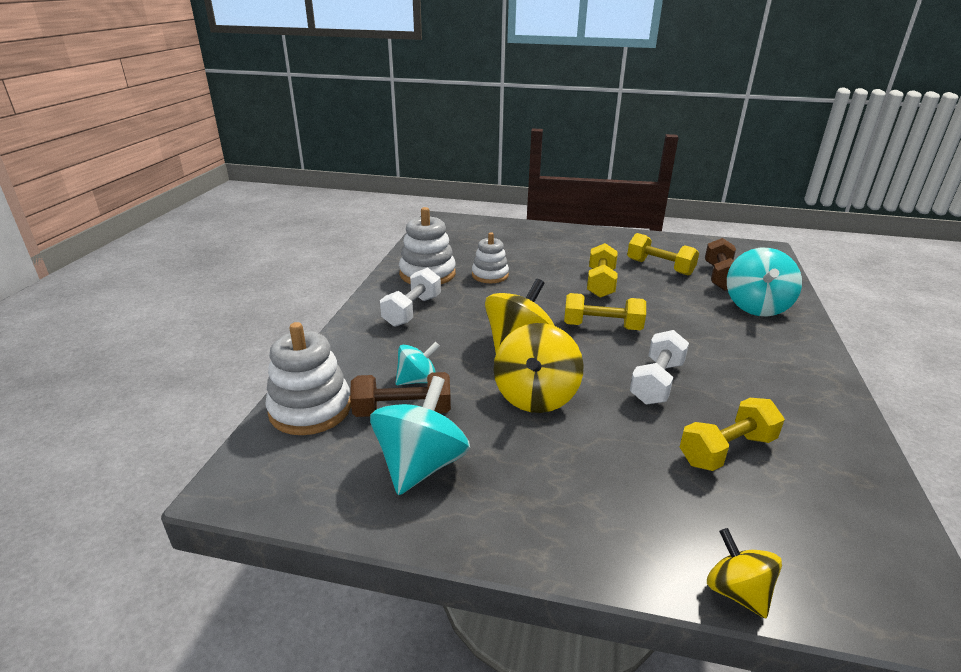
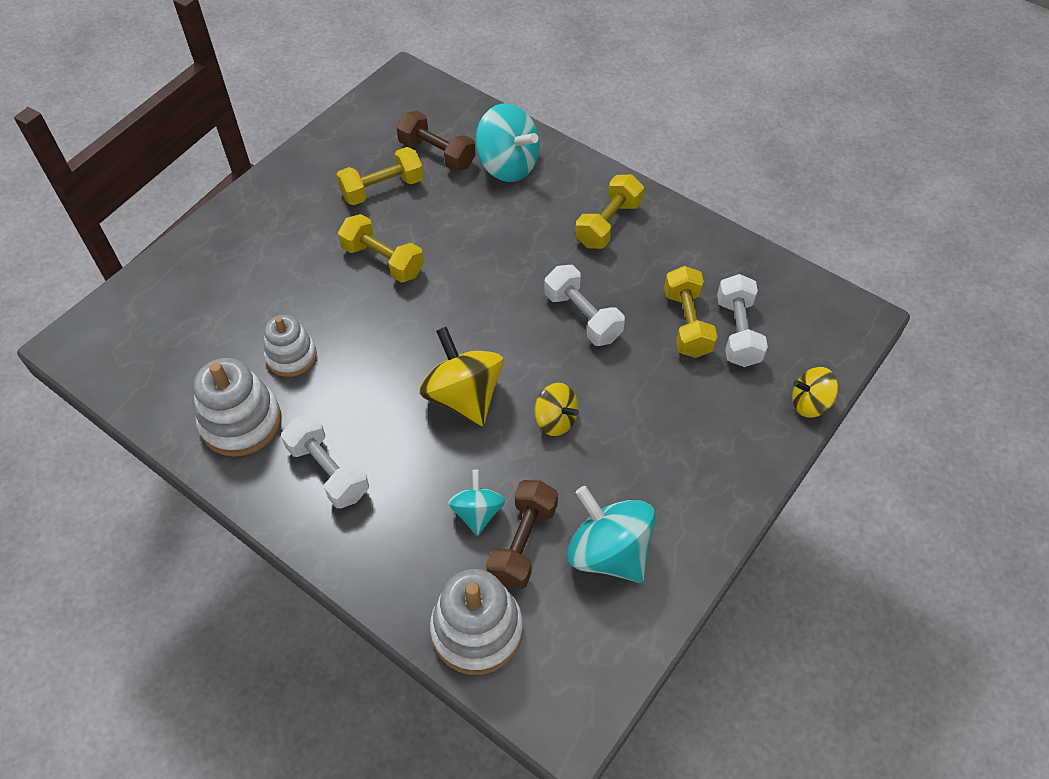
camera: 65 degrees left, 25 degrees up
yellow spinning top [494,323,584,413] -> yellow spinning top [535,383,579,436], size x0.59
yellow dumbbell [564,293,646,330] -> yellow dumbbell moved to [575,175,644,249]
none -> white dumbbell [717,274,768,367]

